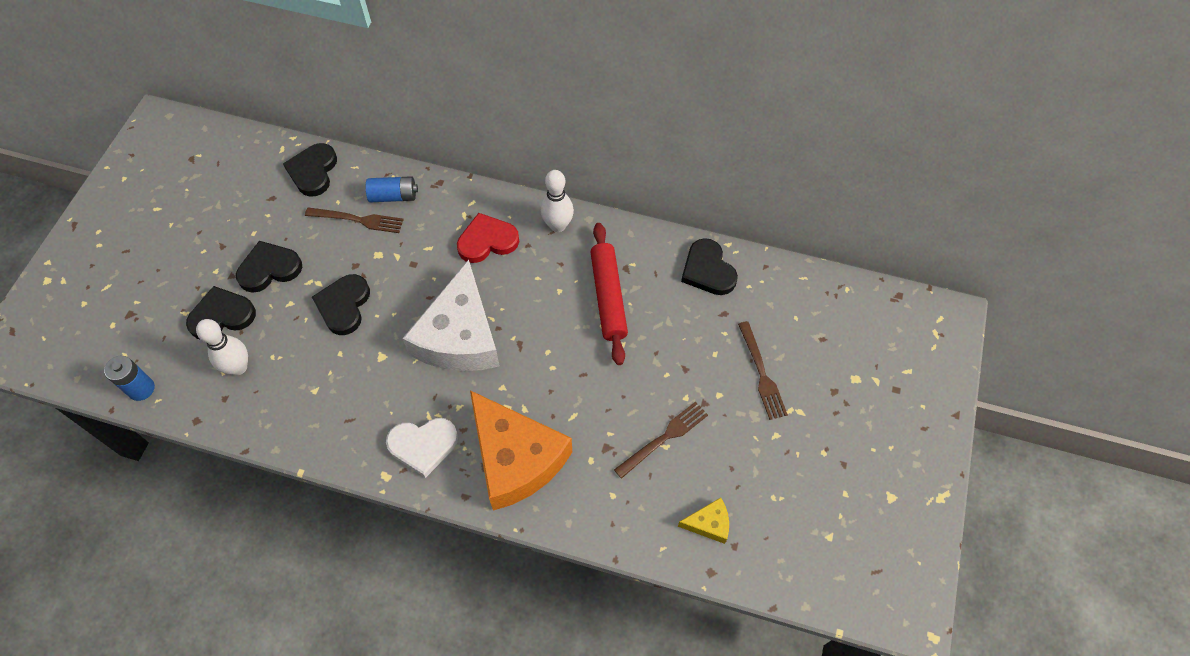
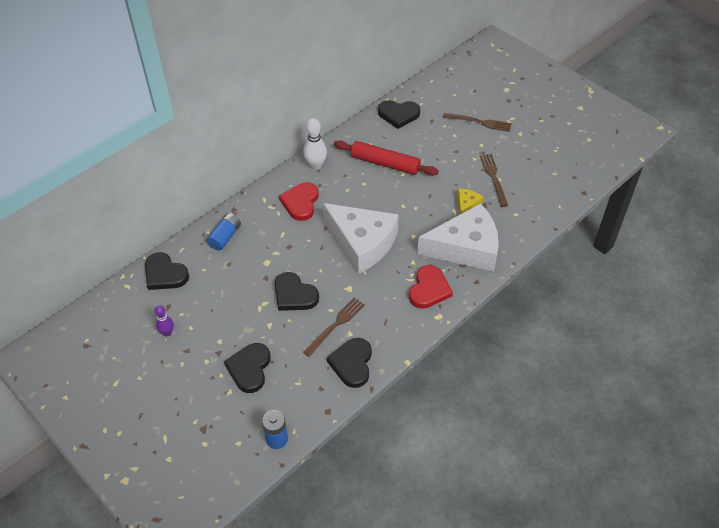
camera: 60 degrees left, 10 degrees down
white bowling pin [196,319,248,375] -> none
black heart [236,241,302,293] -> black heart moved to [327,338,372,388]
brown fork [305,207,404,233] -> brown fork moved to [303,298,365,357]
white heart [386,418,458,478] -> red heart [409,265,453,309]
orange cheese [470,390,572,511] -> white cheese [417,203,499,272]
yellow cheese [678,498,729,544] -> yellow cheese moved to [457,189,483,215]
none -> purple bowling pin [154,305,174,337]

